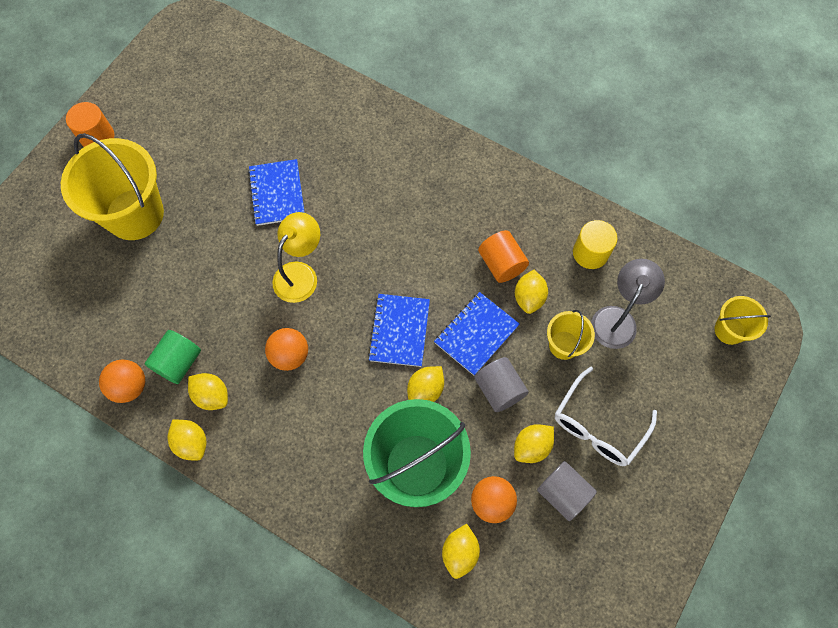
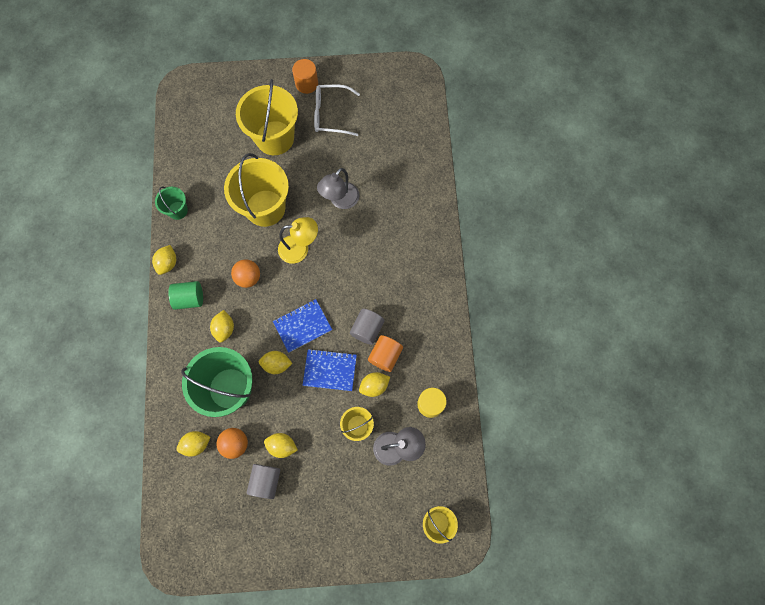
camera: 55 degrees right, 5 degrees up
orange ball [99,360,145,403] -> green bucket [155,187,188,220]
green cylinder [145,330,201,384] -> green cylinder moved to [168,281,203,310]
yellow lemon [188,373,228,410] -> yellow lemon moved to [210,310,234,343]
blue notebook [248,159,305,226] -> grey lamp [317,168,359,209]
grey cylinder [474,357,529,412] -> grey cylinder moved to [350,309,385,345]
white glasses [555,366,657,466] -> white glasses moved to [314,85,360,136]
none -> yellow bucket [224,153,289,227]

